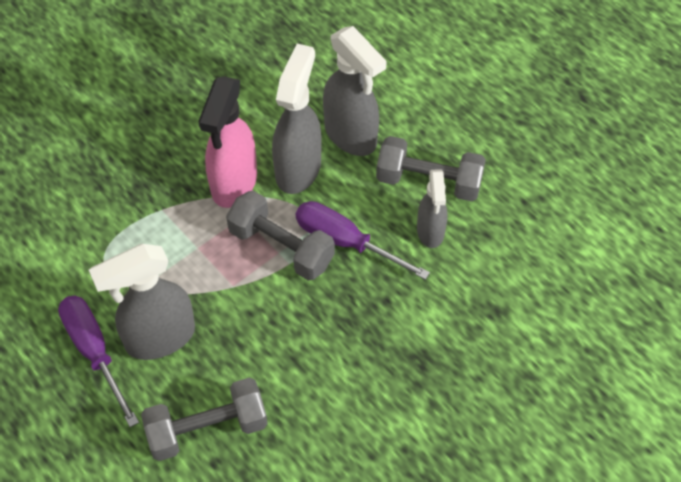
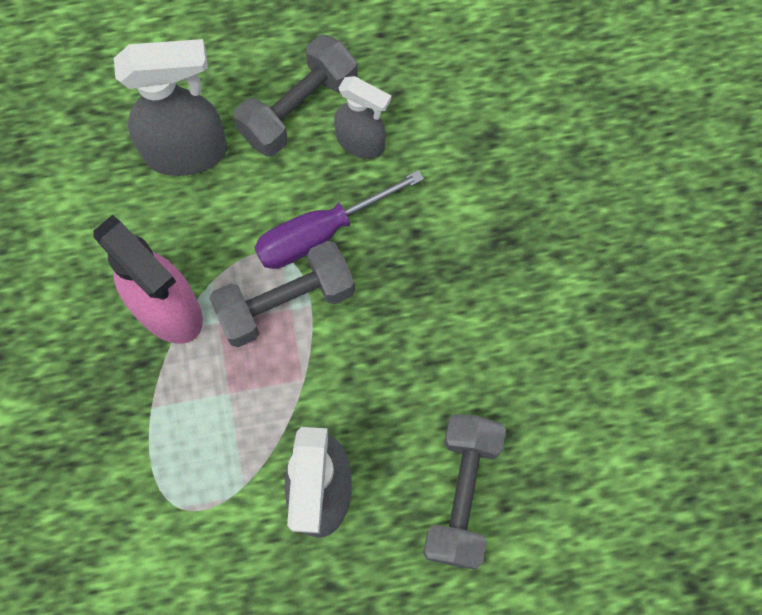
camera: 60 degrees left, 15 degrees up
purple screwdriver [58,296,139,427] -> none
grey spray bottle [272,44,322,194] -> none

